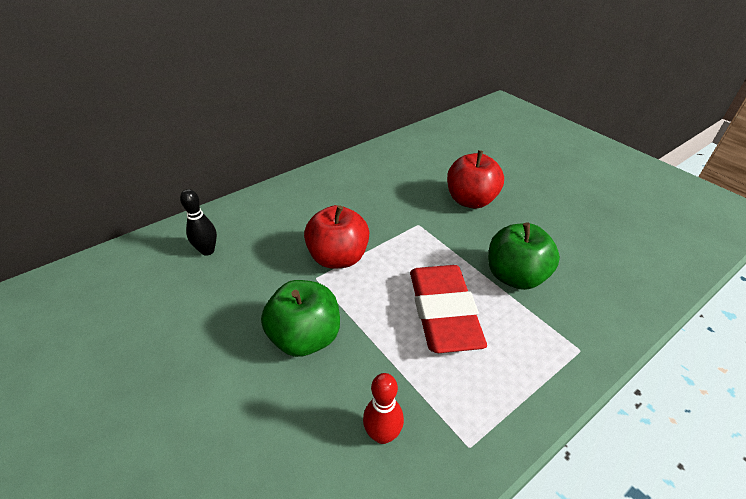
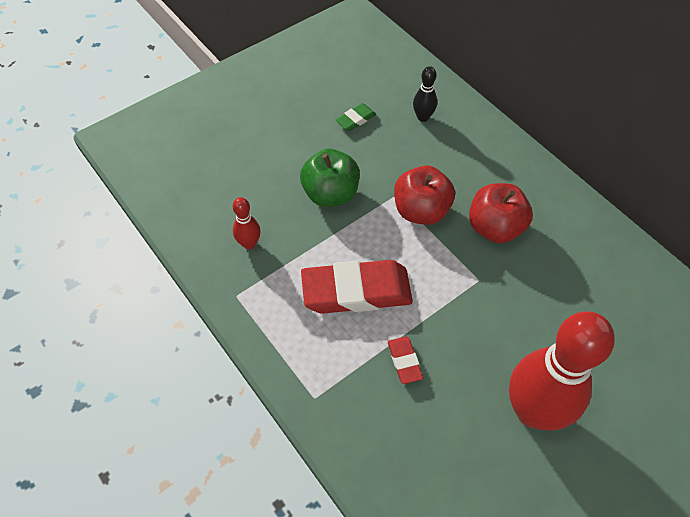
camera: 90 degrees right, 15 degrees up
red apple [447,150,504,209] -> red apple moved to [469,183,533,243]
green apple [488,222,560,290] -> red eraser [388,337,423,384]
none -> green eraser [336,103,376,131]
none -> red bowling pin [509,312,615,431]

